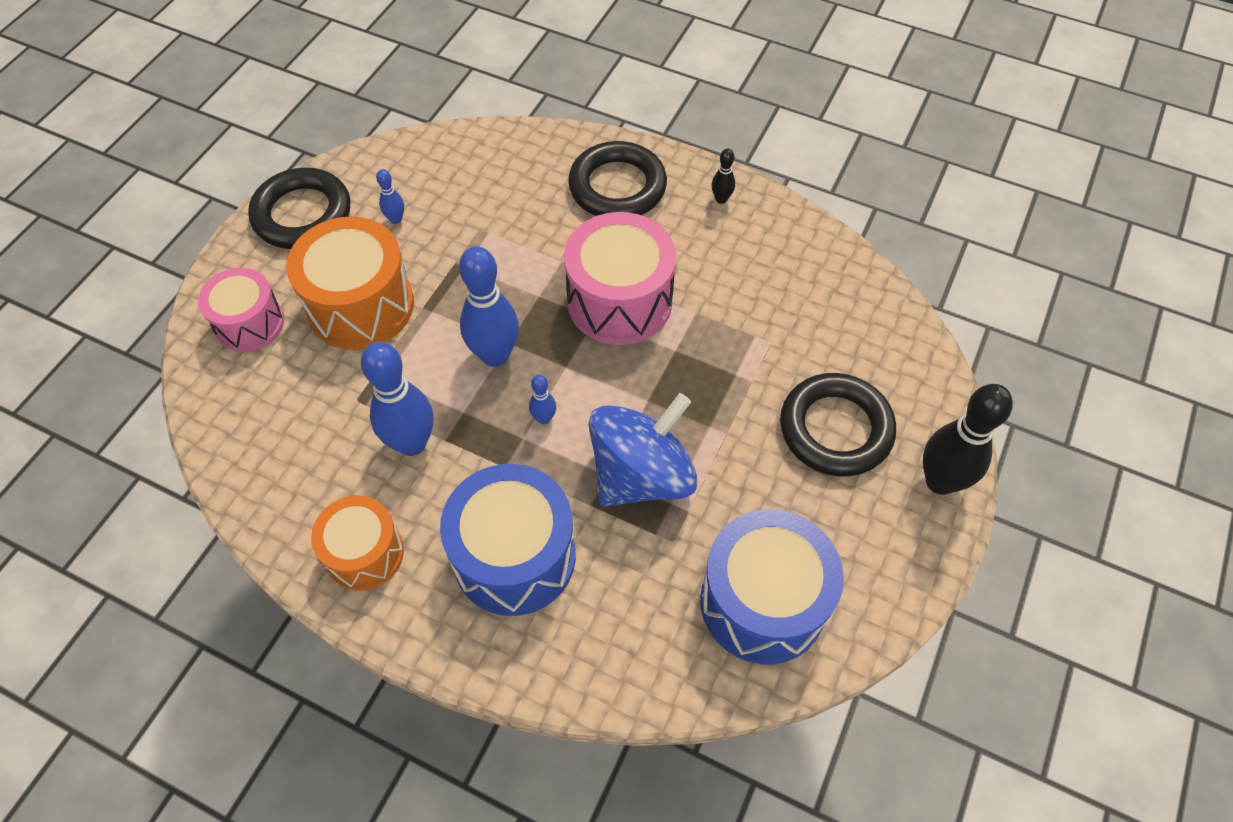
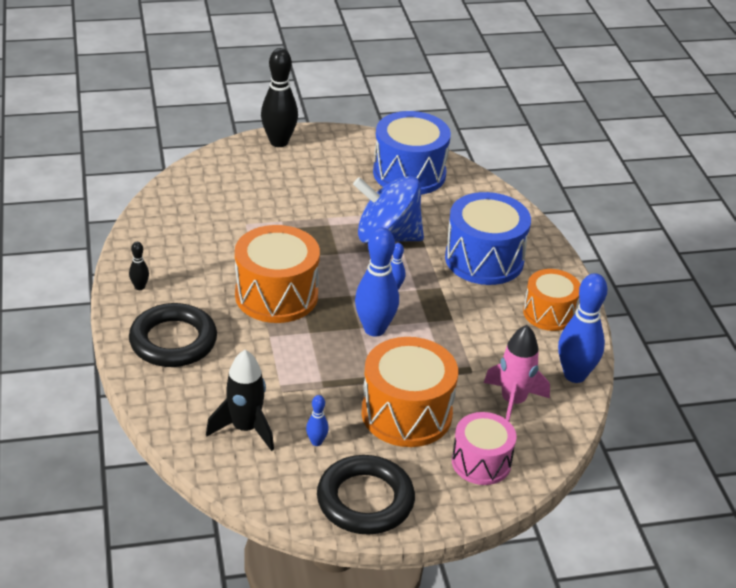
camera: 130 degrees left, 20 degrees down
blue bowling pin [361,342,433,456] -> blue bowling pin moved to [558,273,608,383]
pink drum [564,212,676,345] -> orange drum [235,225,320,323]
black ring [780,373,896,477] -> none
none -> black rocket [206,350,274,451]
none -> pink rocket [484,325,550,421]

